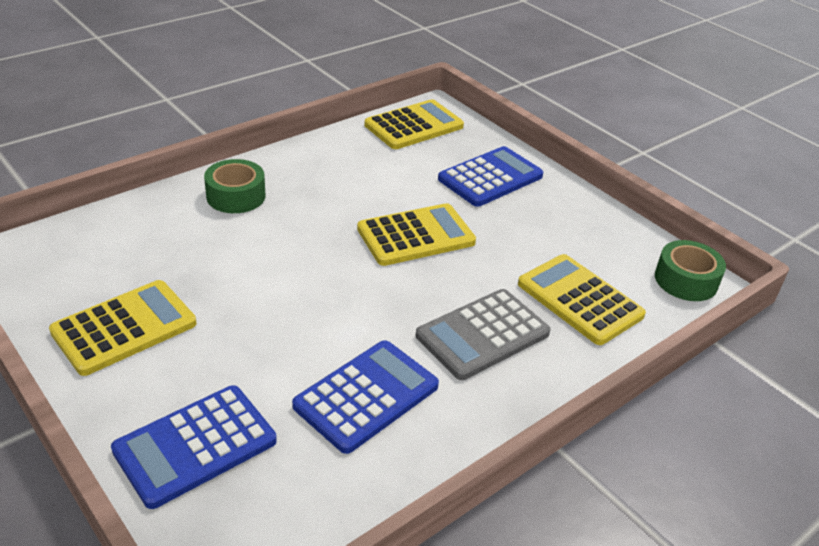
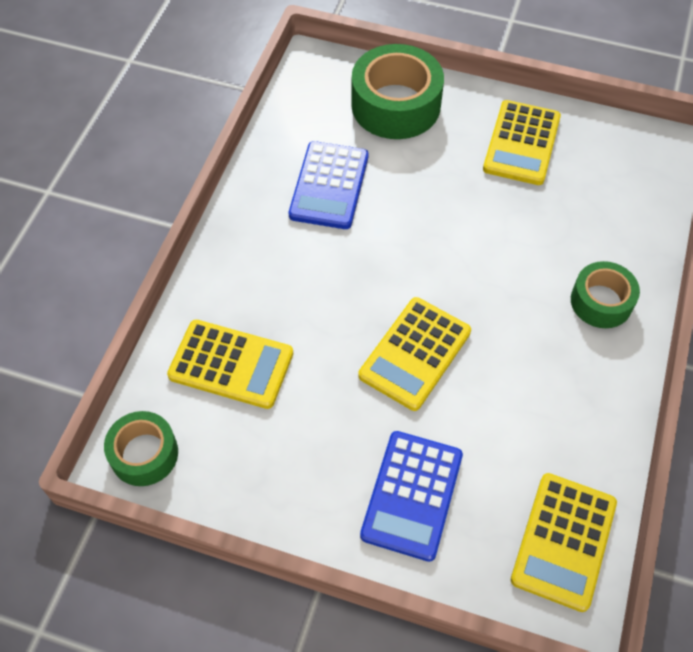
camera: 150 degrees right, 20 degrees up
blue calculator [111,385,277,509] -> green tape [351,44,444,139]
grey calculator [416,289,551,380] -> none

